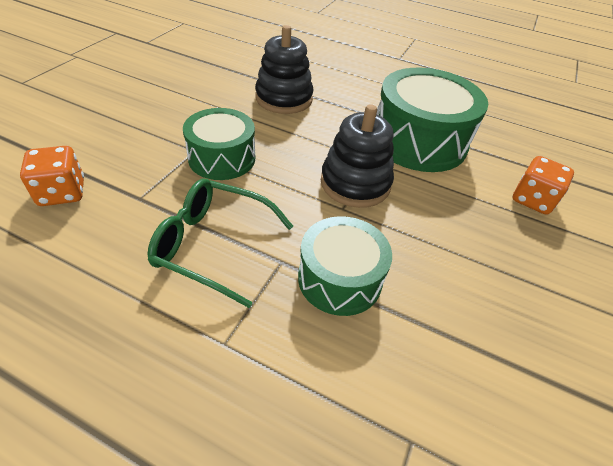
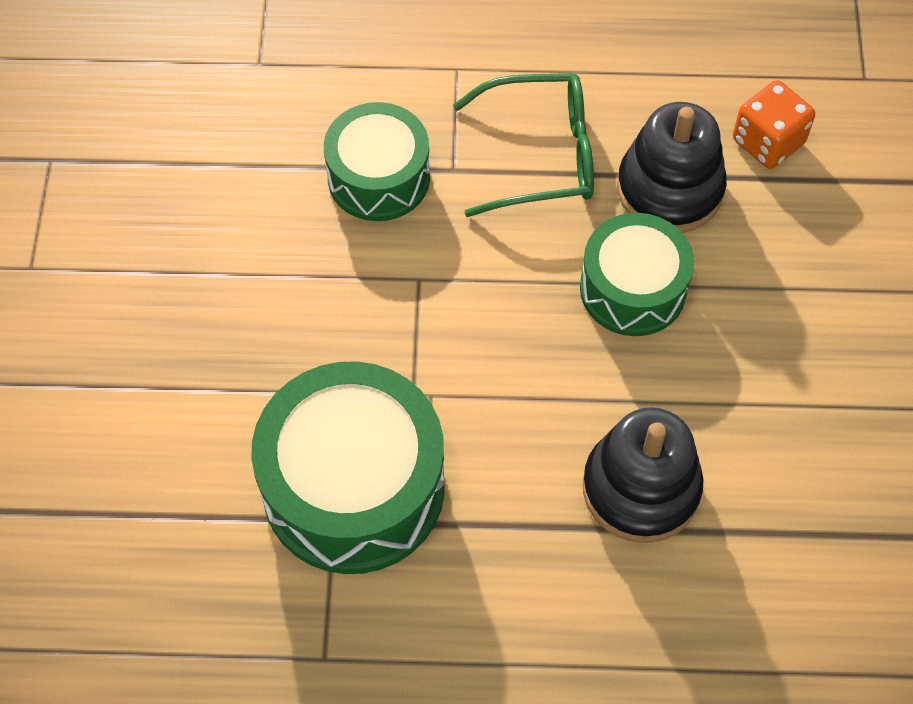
camera: 160 degrees right, 15 degrees up
black stacking toy [321,104,394,208] -> black stacking toy moved to [617,102,727,233]
orange dice [513,156,574,215] -> none

